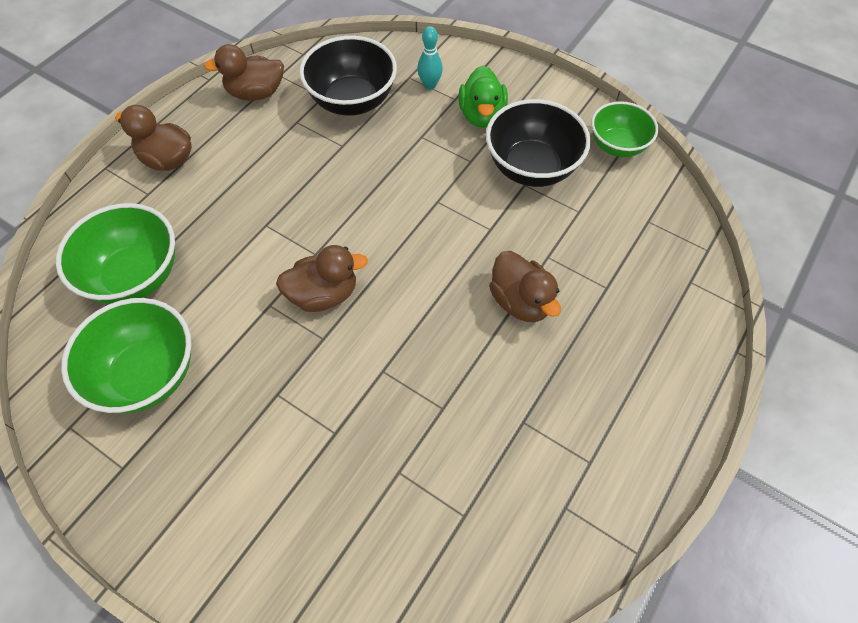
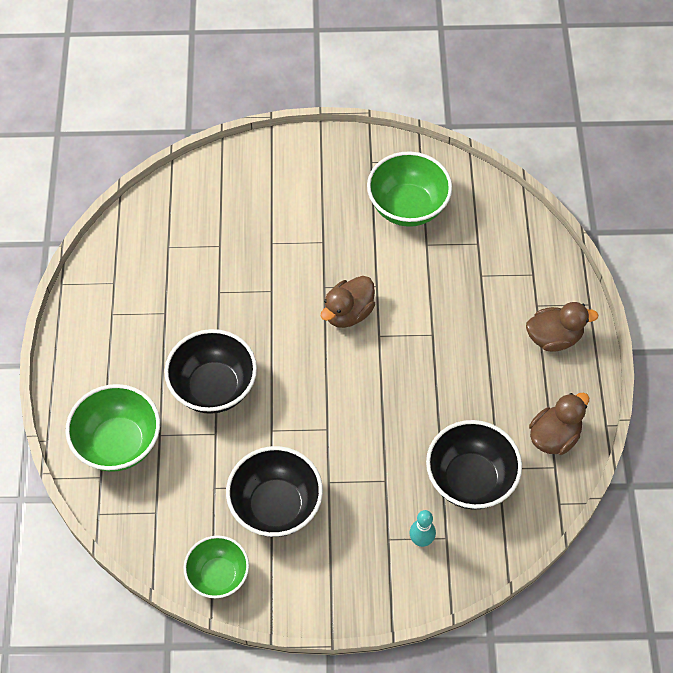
camera: 145 degrees right, 0 degrees up
green bowl [56,203,175,304] -> green bowl moved to [65,384,160,472]
green duck [458,66,508,128] -> none
brown duck [489,251,561,322] -> black bowl [164,329,257,414]

